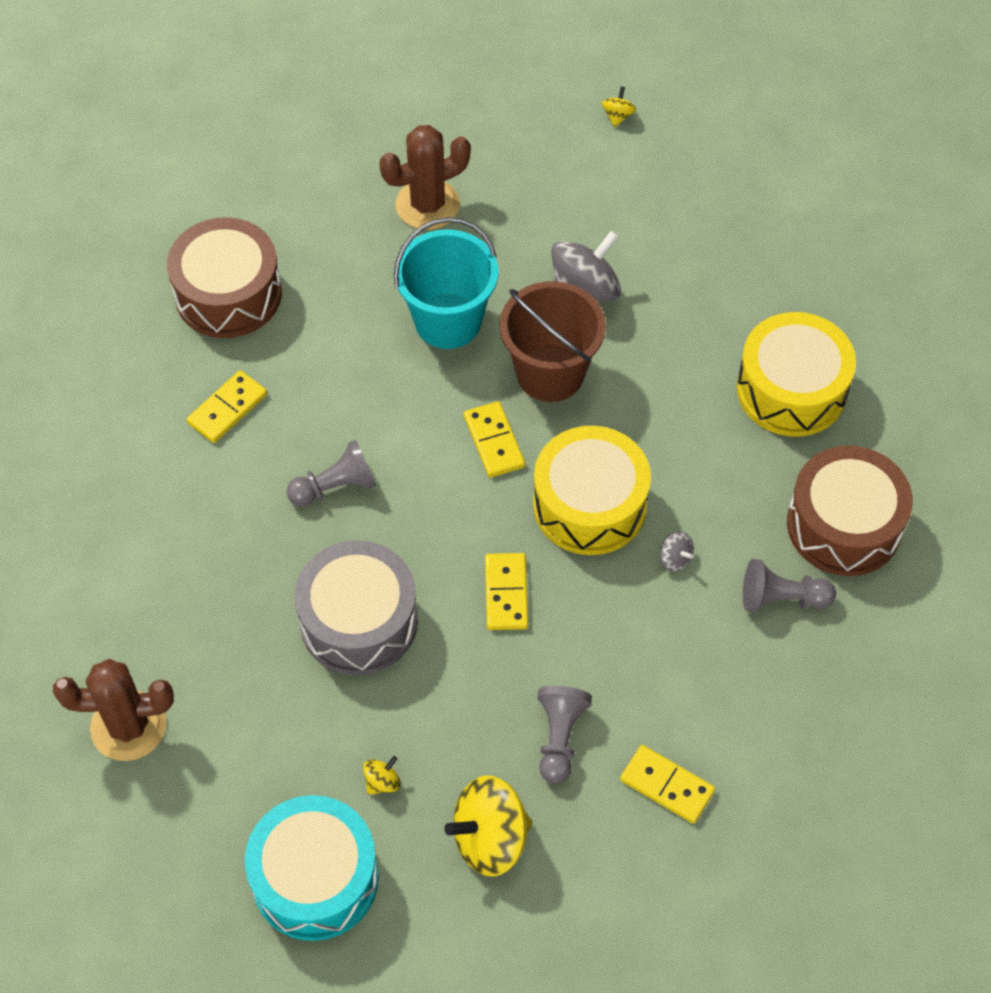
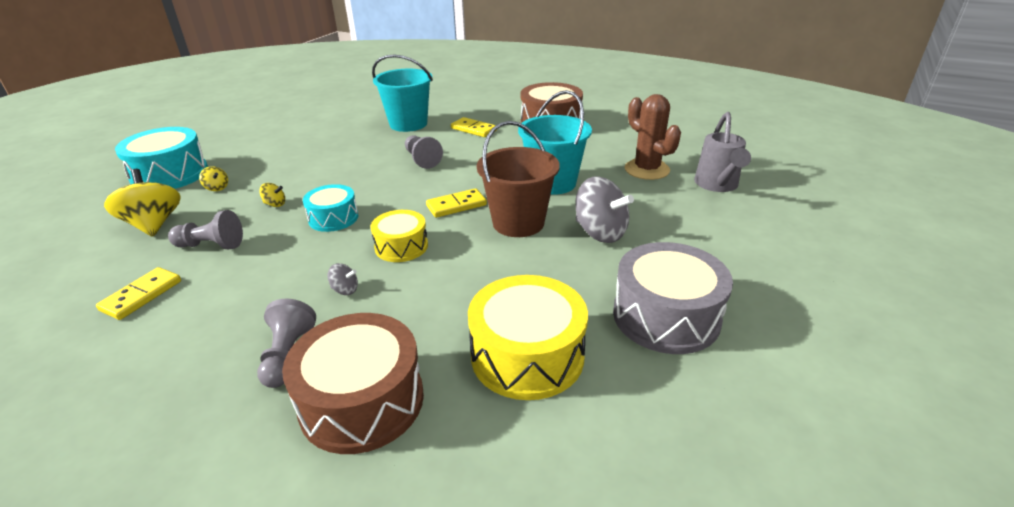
camera: 85 degrees right, 25 degrees down
brown cactus [53,659,174,761] -> none
grey drum [295,540,418,675] -> grey drum moved to [613,242,733,354]
yellow domino [485,553,529,630] -> turquoise drum [303,184,358,232]
yellow drum [533,426,651,555] -> yellow drum [370,210,428,262], size x0.60
yellow spinning top [602,86,636,128] -> yellow spinning top moved to [259,183,285,207]
grey spinning top [660,531,694,572] -> grey spinning top turned 120 degrees counterclockwise [328,263,358,295]
none -> turquoise bucket [372,54,433,132]
none -> grey watering can [694,112,751,192]

